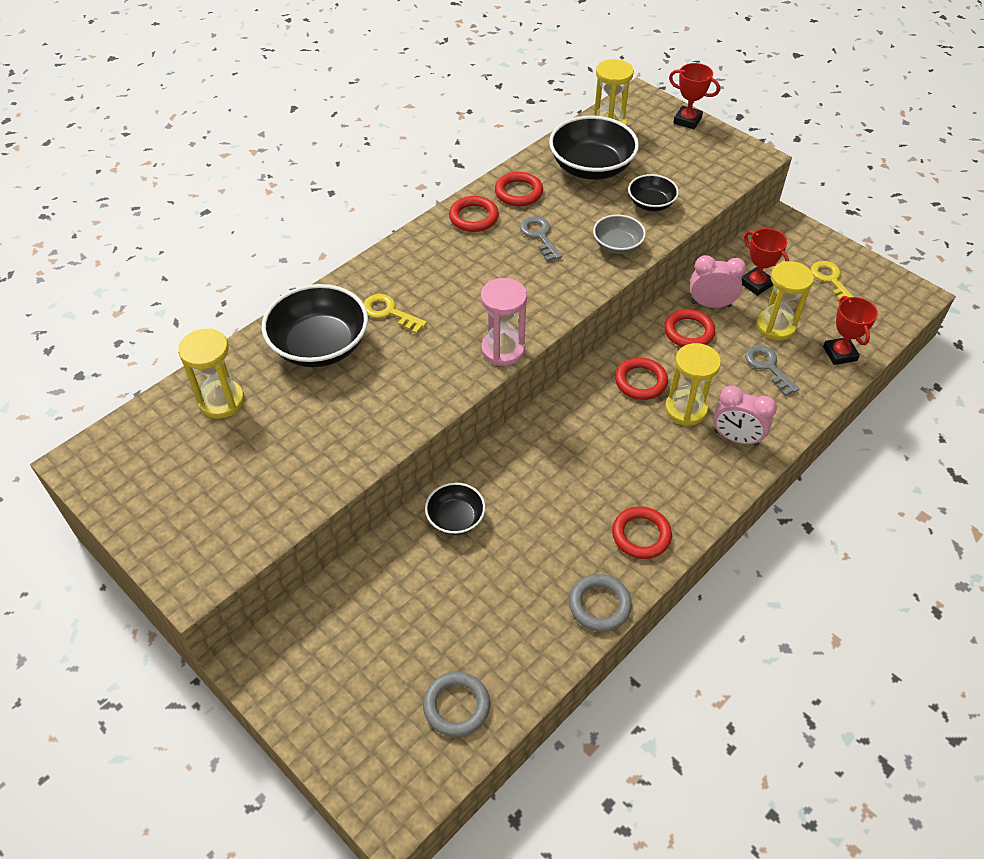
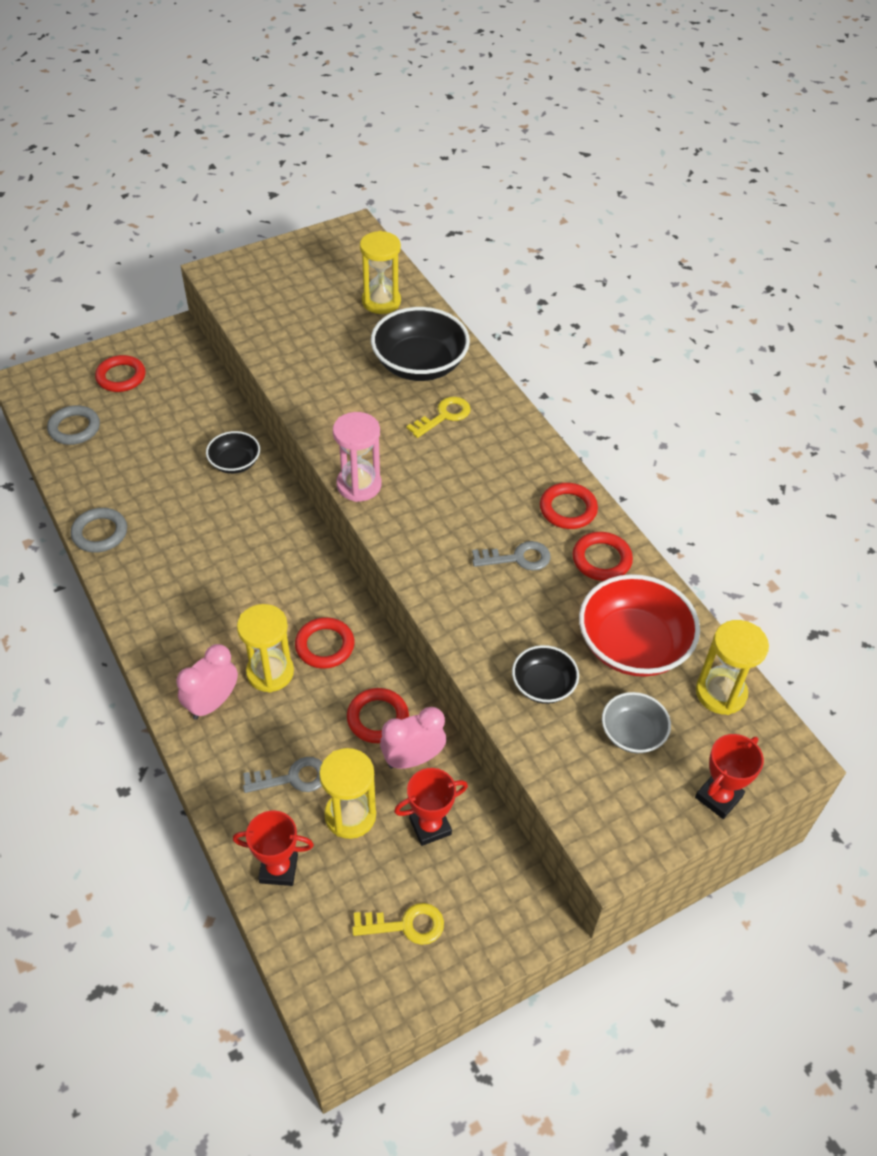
camera: 105 degrees right, 0 degrees up
black bowl [549,116,639,180] -> red bowl [579,574,700,677]
grey bowl [593,215,646,254] -> grey bowl moved to [602,692,671,753]
red ring [612,506,672,559] -> red ring moved to [95,355,145,392]
pink clock [690,255,746,308] -> pink clock turned 135 degrees counterclockwise [380,707,446,769]

